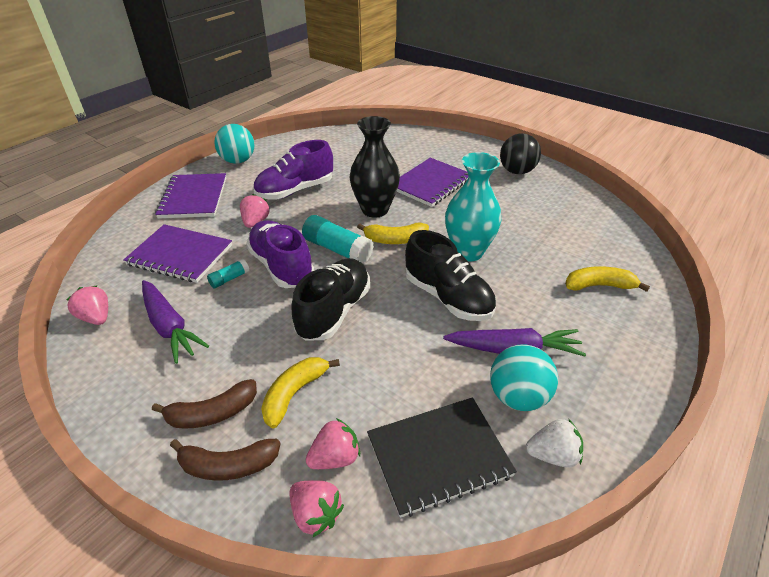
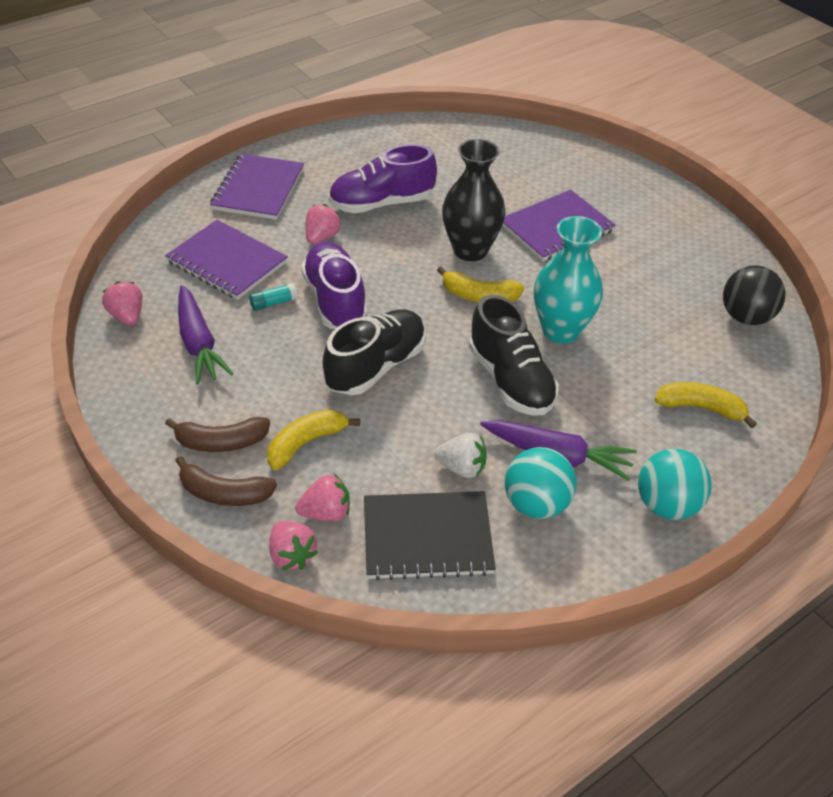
camera: 15 degrees right, 5 degrees up
turquoise ball [214,124,255,164] -> turquoise ball moved to [638,449,712,520]
turquoise glue stick [302,215,374,264] -> none
black ball [500,133,541,174] -> black ball moved to [723,265,785,325]
white strawberry [526,419,583,468] -> white strawberry moved to [435,433,487,478]

